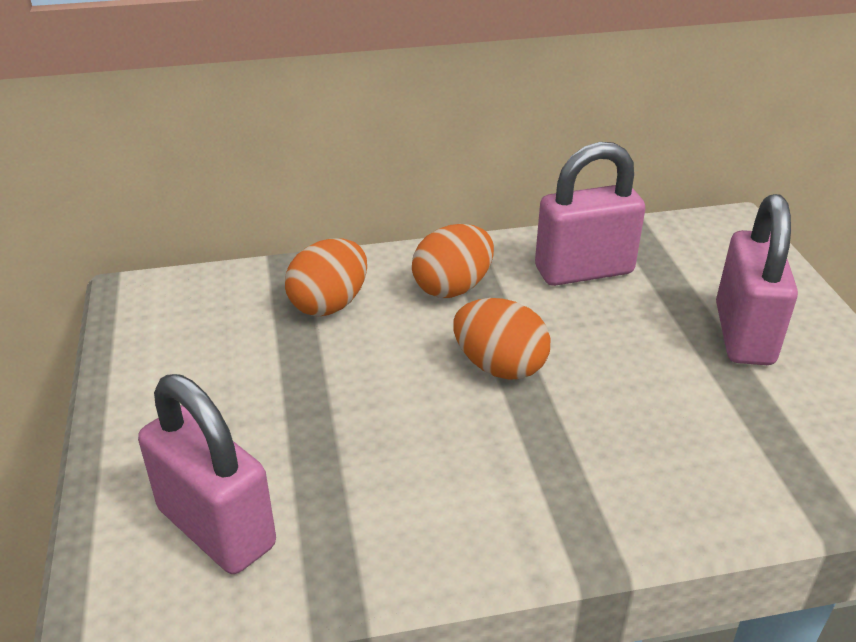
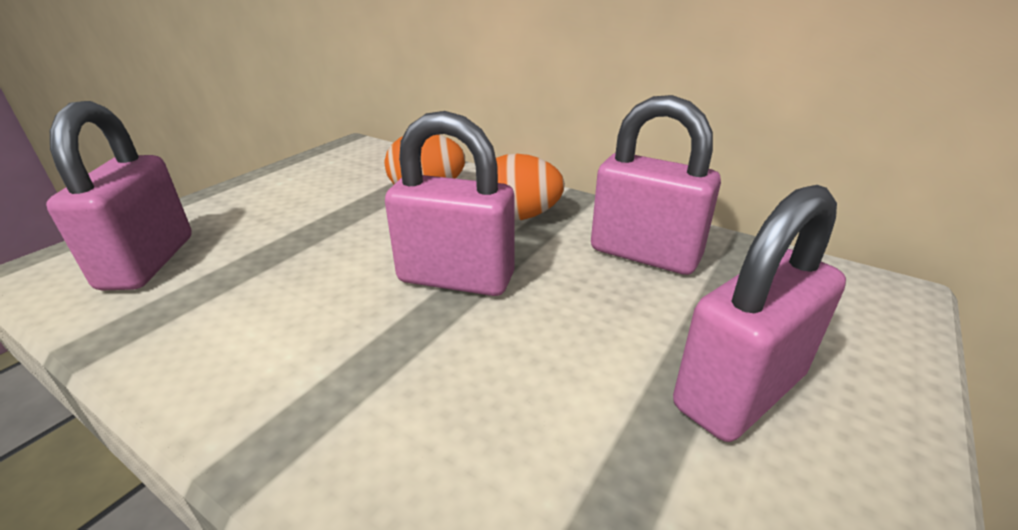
camera: 45 degrees right, 5 degrees down
orange egg [453,298,550,380] -> pink padlock [385,111,515,296]

